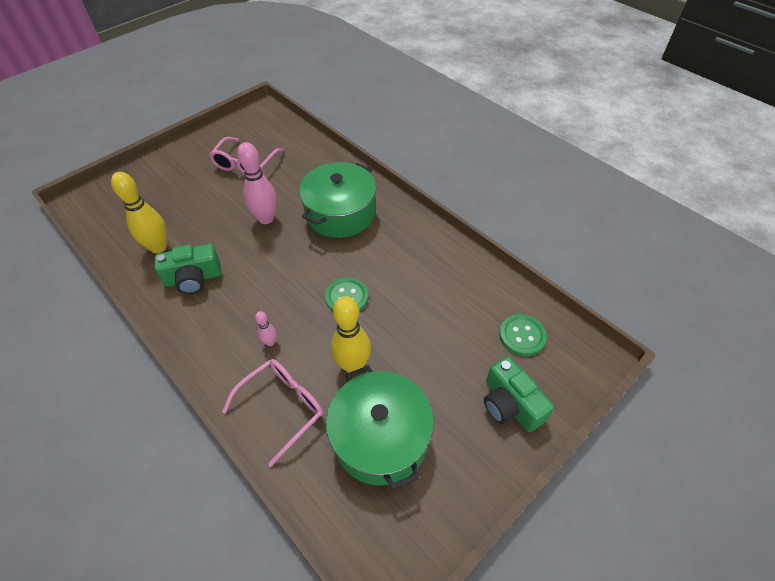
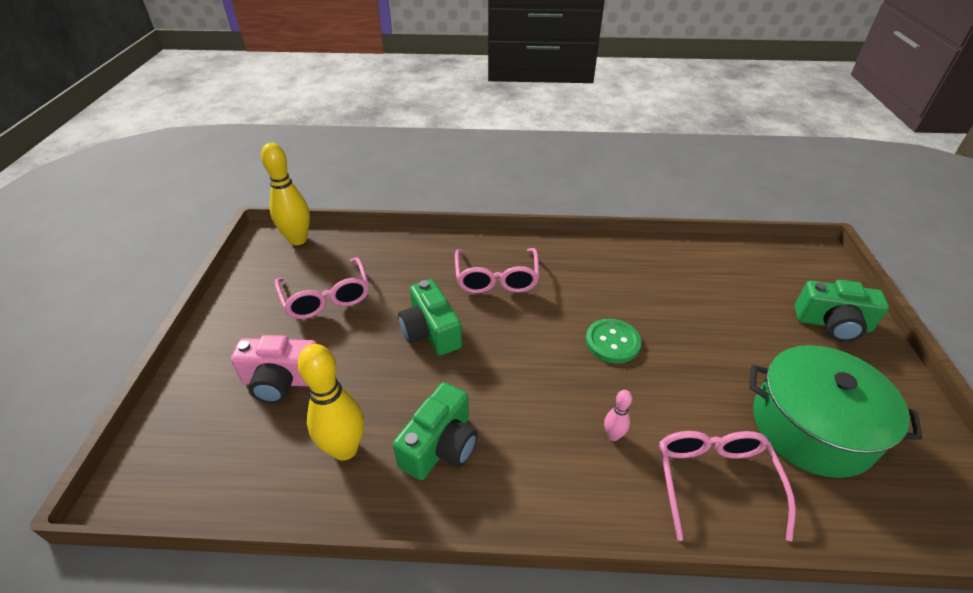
camera: 45 degrees left, 10 degrees down
pink bowling pin [237,142,277,224] -> green camera [398,279,462,356]
green pot [299,162,376,238] -> pink glasses [455,248,540,293]
yellow bowling pin [331,296,371,373] -> yellow bowling pin moved to [261,143,310,245]
green button [499,314,547,356] -> none
none -> pink camera [231,335,317,404]

